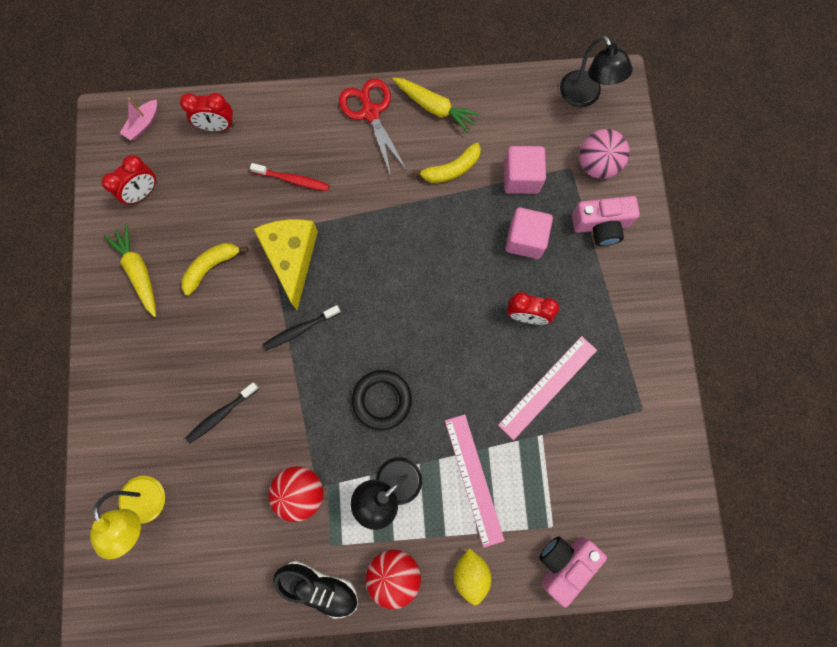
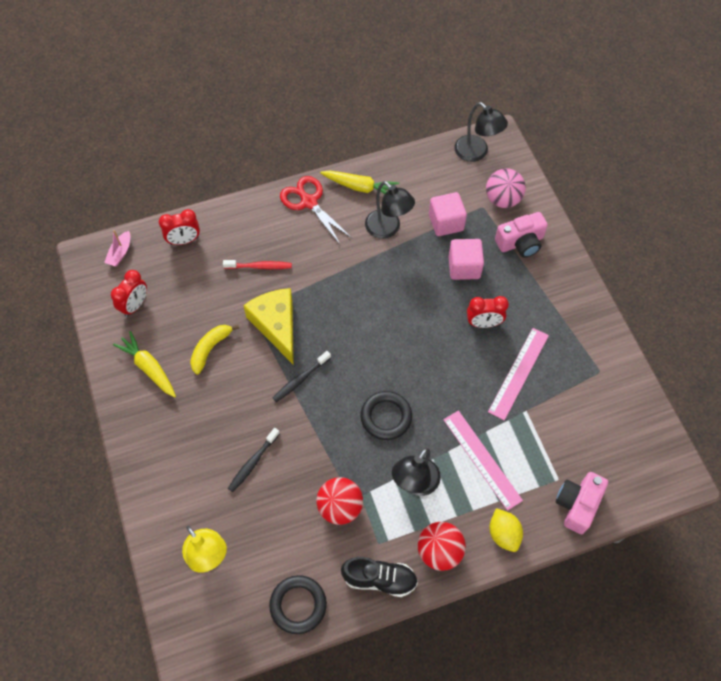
camera: 15 degrees left, 15 degrees down
yellow banana [412,142,481,183] -> black lamp [365,181,415,239]
none -> black ring [269,575,327,634]

